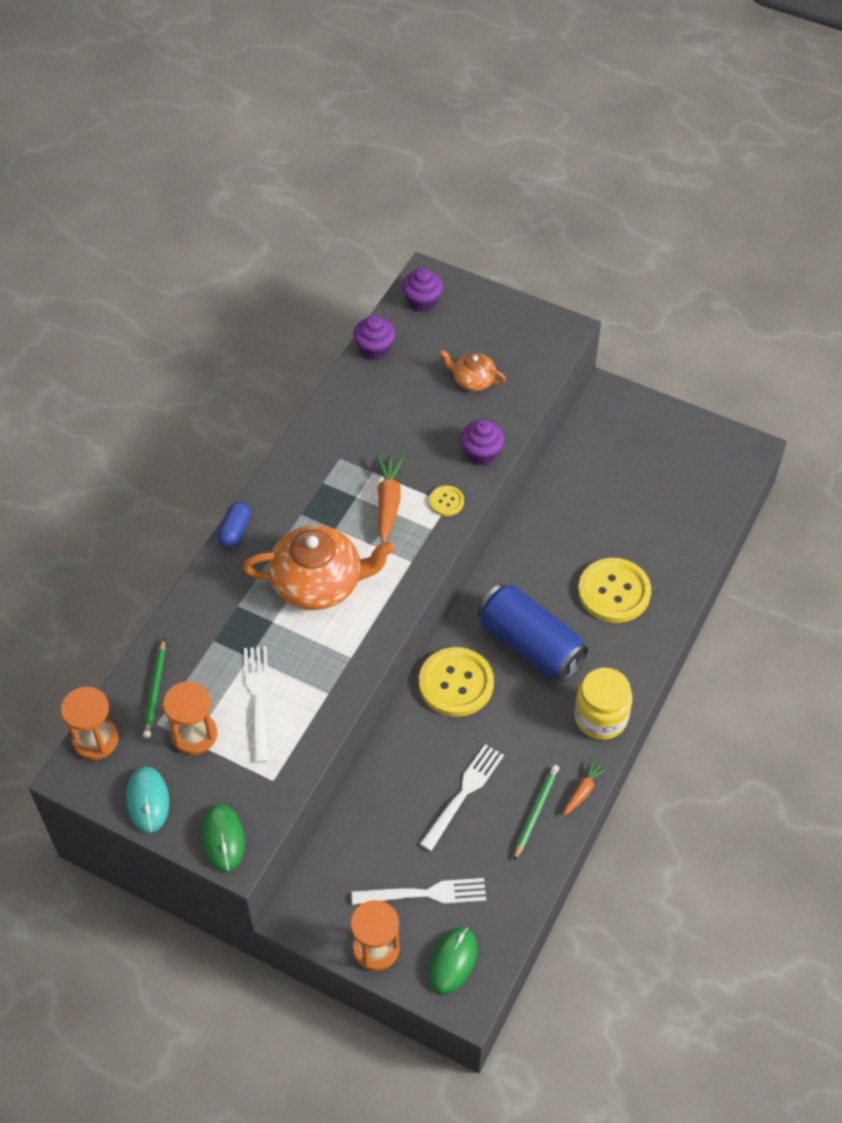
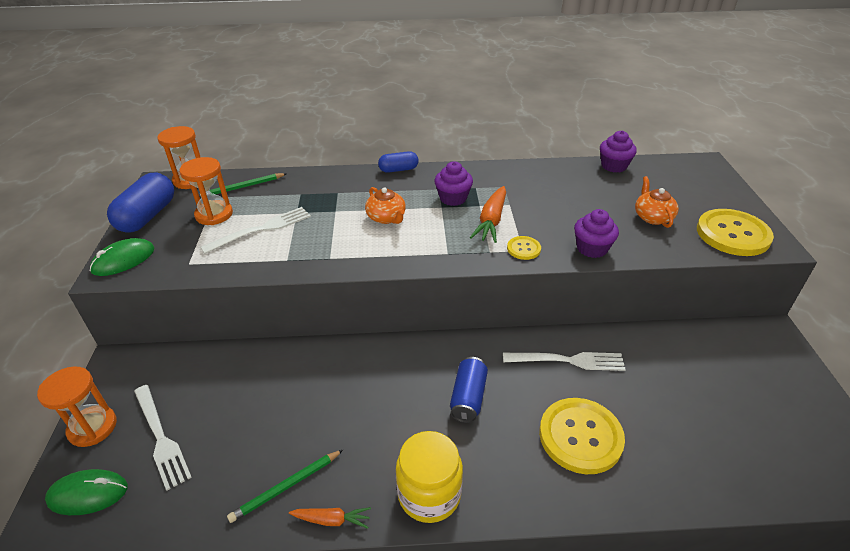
camera: 60 degrees right, 15 degrees down
turquoise mouse [126,766,169,833] -> blue capsule [107,173,174,233]
orange teapot [243,525,395,610] -> orange teapot [365,187,406,224], size x0.51
orange carrot [376,455,404,543] -> orange carrot turned 135 degrees clockwise [470,186,506,243]
purple cupcake [402,268,443,312] -> purple cupcake moved to [434,161,473,206]
yellow button [419,647,494,717] -> yellow button moved to [697,209,774,256]
white fork [420,744,504,851] -> white fork moved to [503,352,626,371]
blue can [478,584,588,682] -> blue can [450,357,488,423], size x0.56
green pencil [514,765,559,860] -> green pencil turned 150 degrees clockwise [227,450,343,523]

